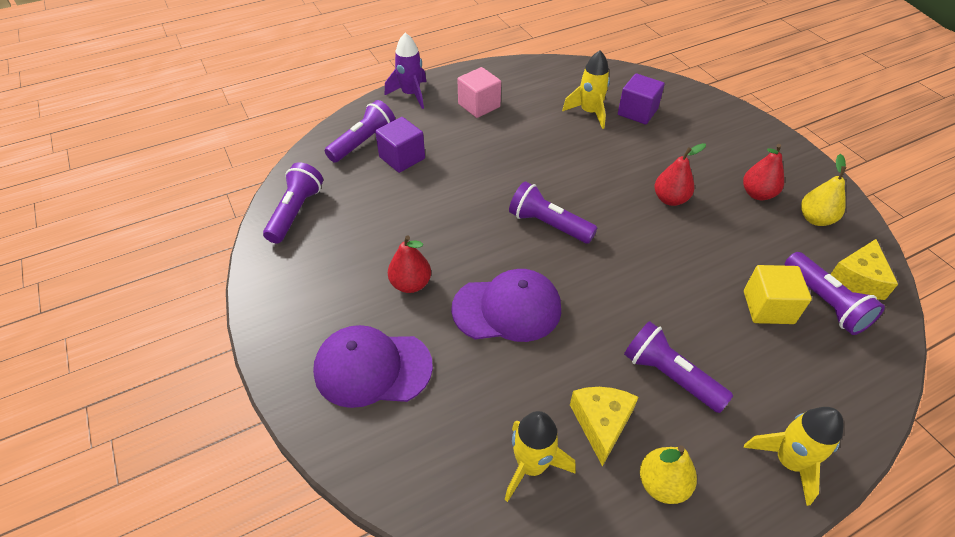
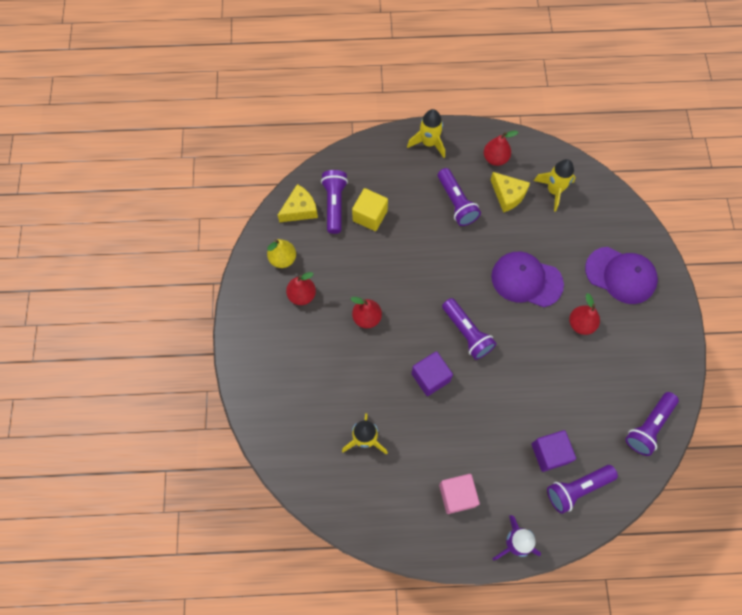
camera: 155 degrees left, 20 degrees up
yellow cheese [570,387,639,467] -> yellow cheese turned 75 degrees counterclockwise [490,172,530,213]
purple cube [618,74,665,124] -> purple cube moved to [411,351,453,396]
yellow pear [640,445,697,504] -> red pear [484,131,518,166]

